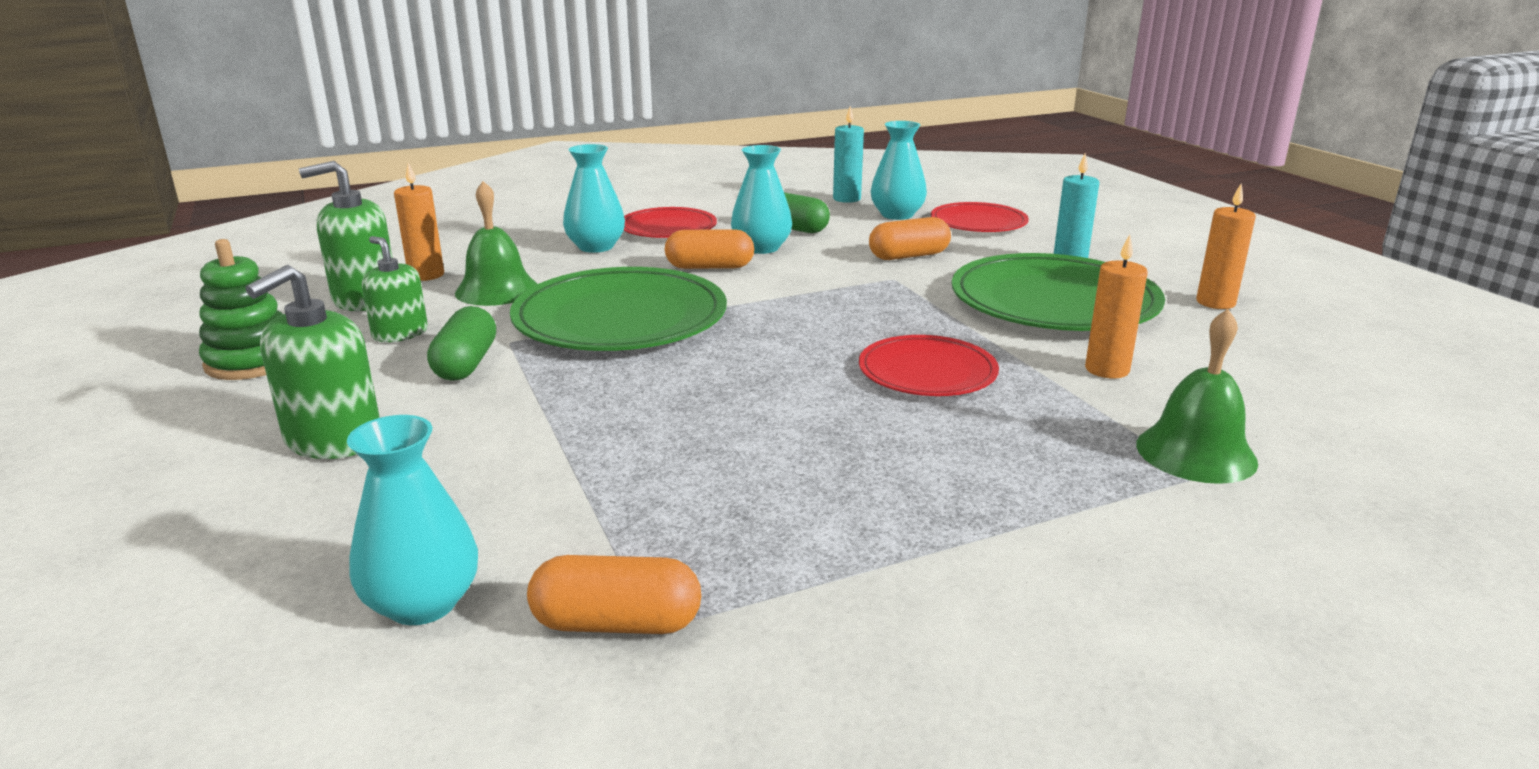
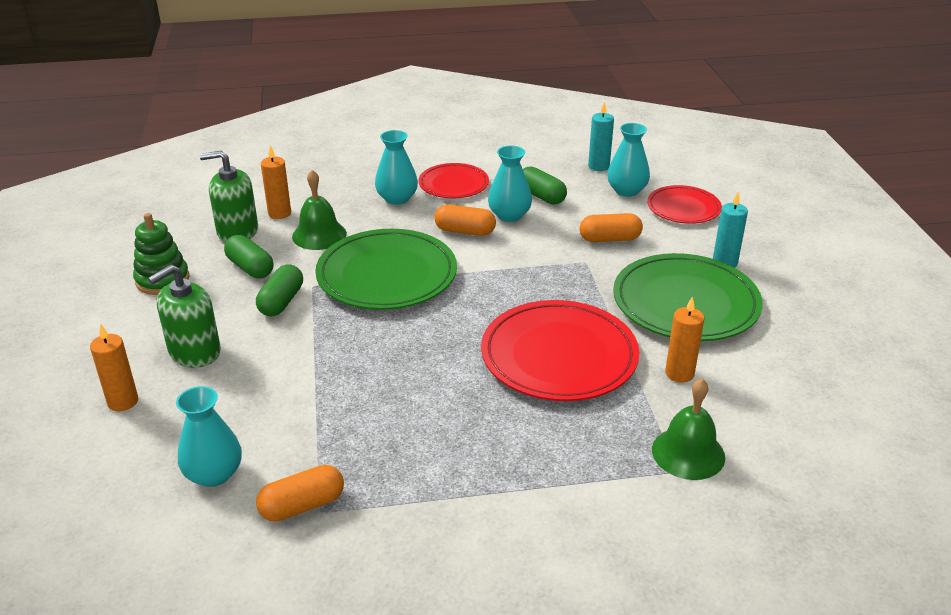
camera: 15 degrees right, 10 degrees up
green soap dispenser [362,236,428,342] -> green capsule [224,235,274,278]
orange capsule [527,555,701,634] -> orange capsule turned 45 degrees counterclockwise [256,465,344,521]
red plate [859,335,999,396] -> red plate [481,300,639,401], size x1.73
orange candle [1196,183,1256,309] -> orange candle moved to [90,324,138,411]

